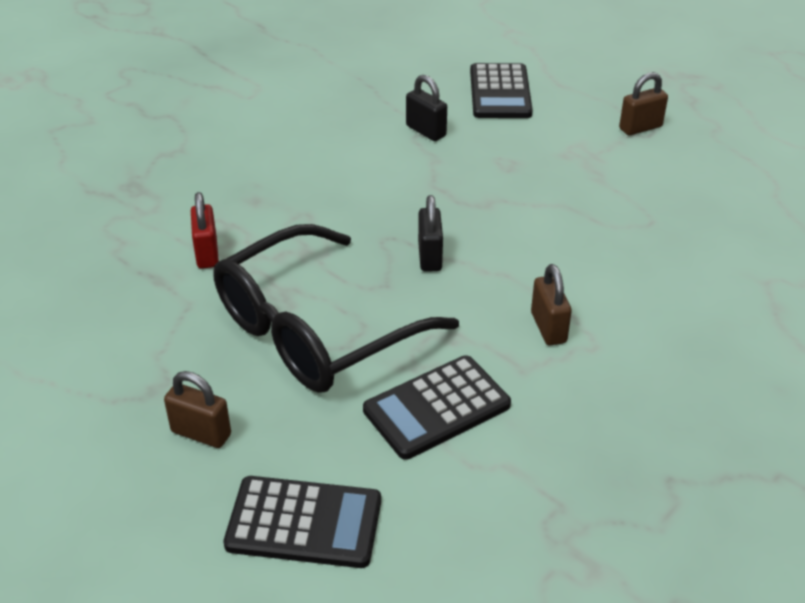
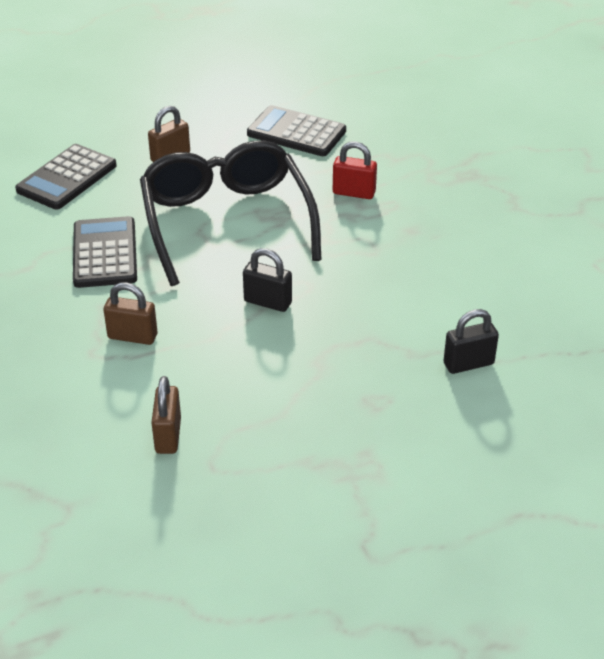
camera: 115 degrees right, 0 degrees up
black calculator [470,63,533,118] -> black calculator moved to [247,105,346,156]
brown padlock [619,72,668,135] -> brown padlock moved to [151,376,181,454]

